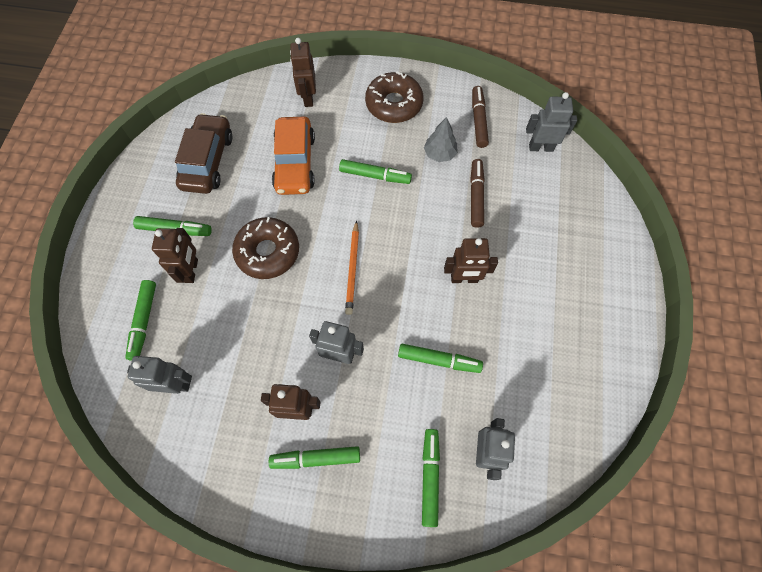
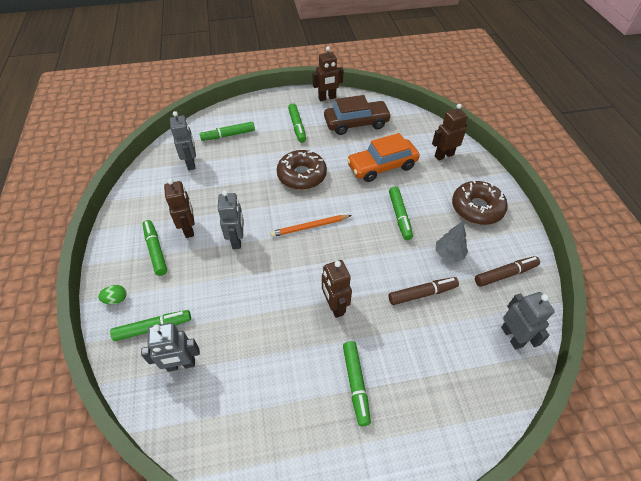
camera: 70 degrees right, 15 degrees down
brown robot [152,228,198,283] -> brown robot moved to [313,46,344,101]
green marker [398,344,483,373] -> green marker moved to [343,341,371,426]
none -> green egg [98,285,126,304]

